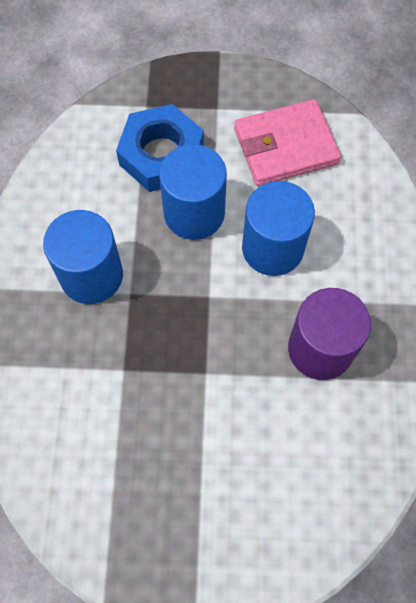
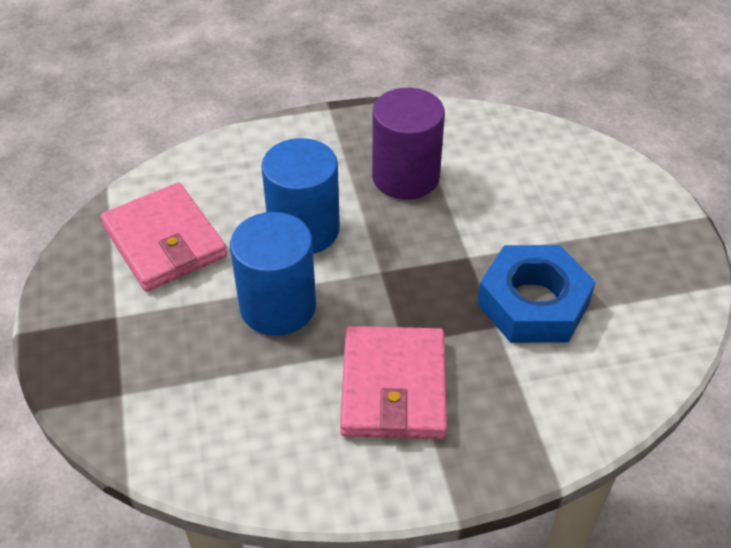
camera: 105 degrees left, 20 degrees down
blue cylinder [43,210,123,304] -> pink wallet [340,326,447,439]
blue nut [116,104,204,192] -> blue nut moved to [477,245,596,343]

